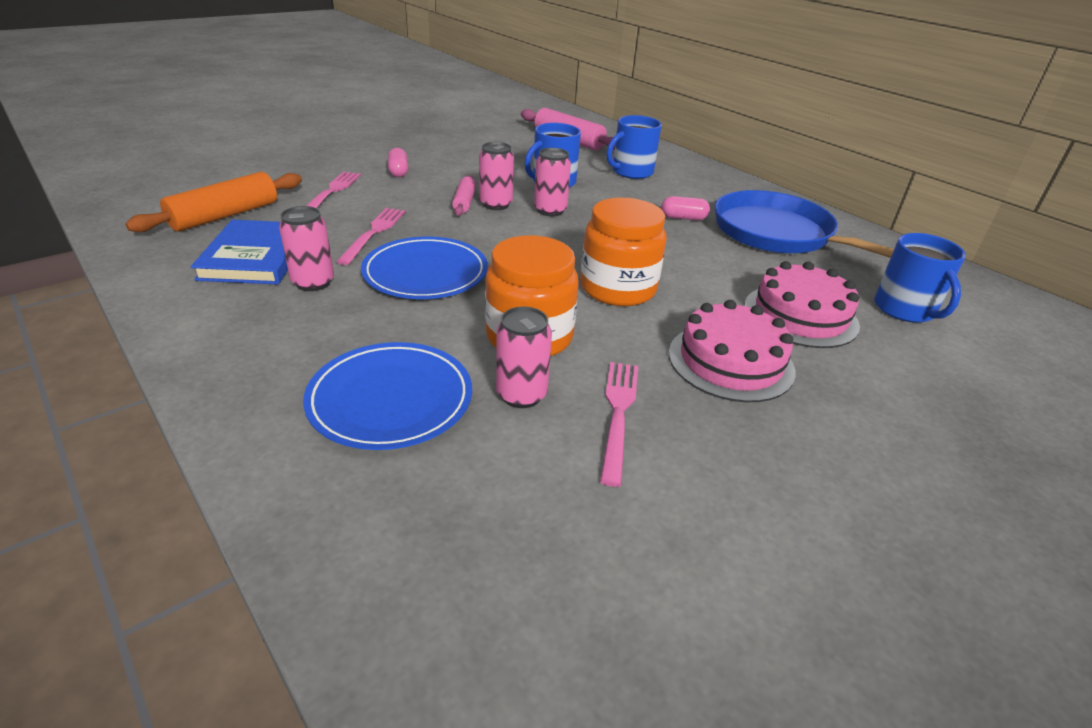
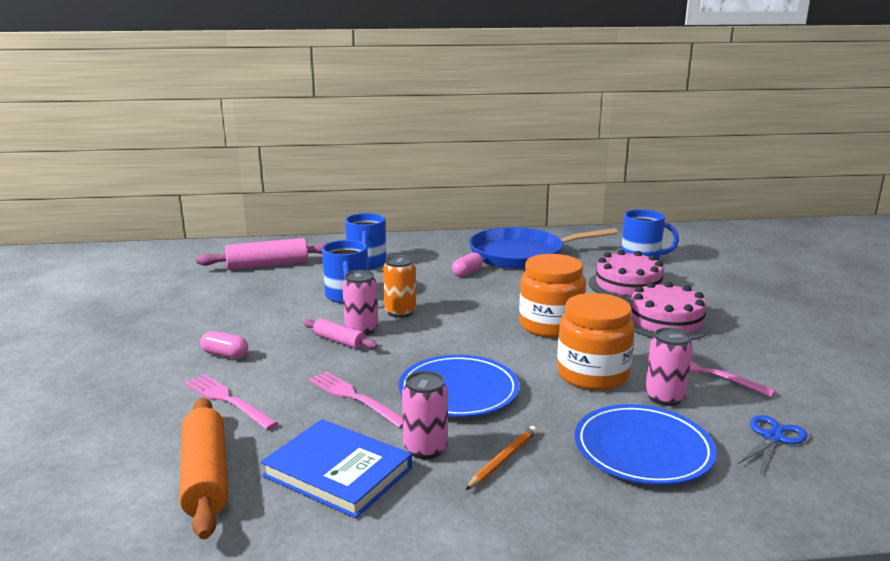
camera: 55 degrees left, 15 degrees down
pink can [534,148,571,217] -> orange can [383,255,416,318]
none -> orange pencil [466,426,537,490]
none -> blue scissors [738,415,808,472]

